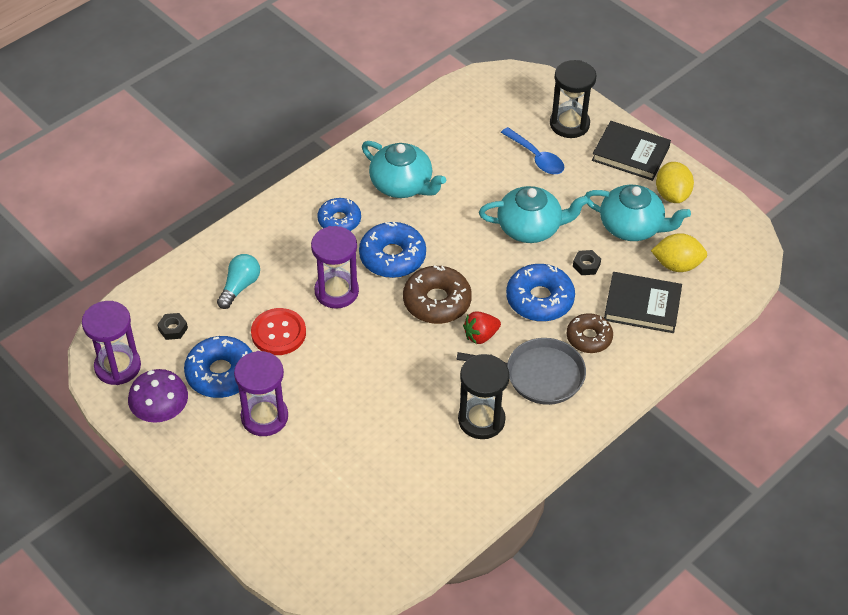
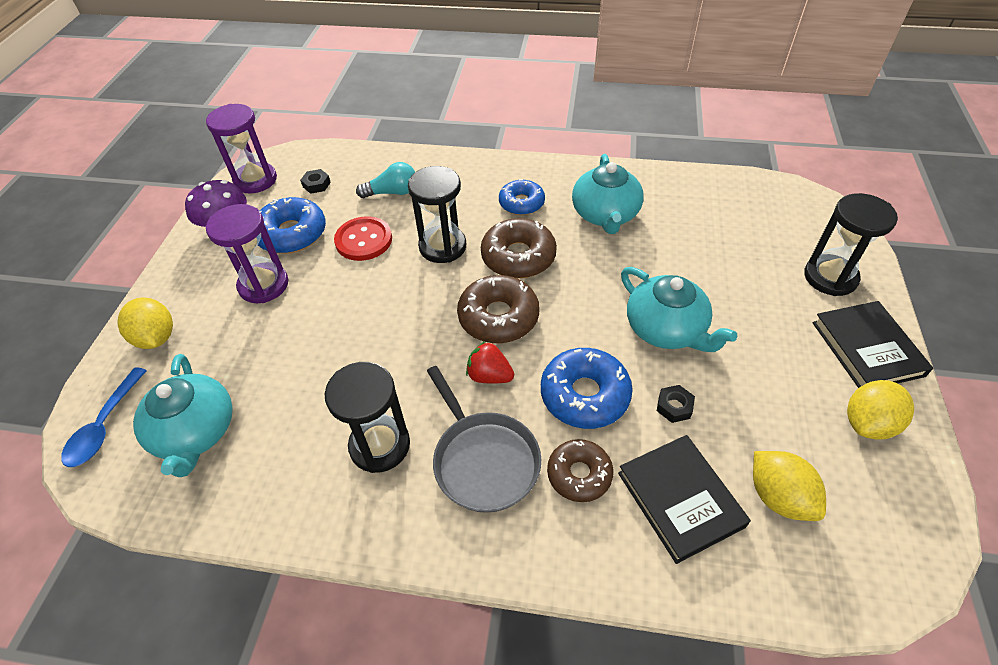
camera: 55 degrees right, 0 degrees up
purple hourglass [311,226,359,309] -> black hourglass [408,166,466,263]
blue donut [359,222,426,278] -> brown donut [481,218,557,279]
blue spoon [501,127,565,174] -> blue spoon moved to [61,367,147,467]
turquoise teapot [585,185,691,241] -> turquoise teapot moved to [133,354,233,477]
none -> yellow lemon [117,297,173,349]

